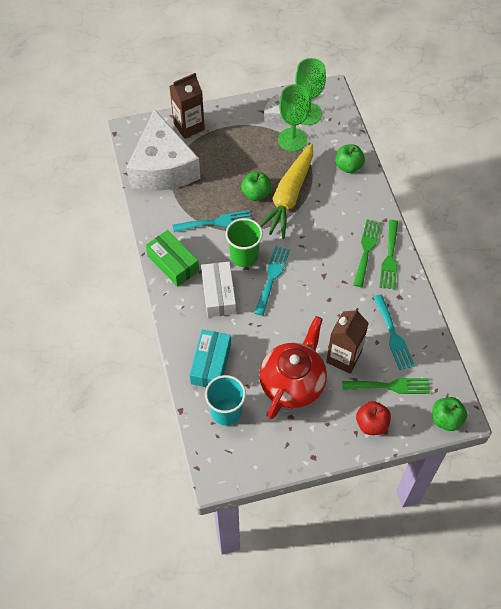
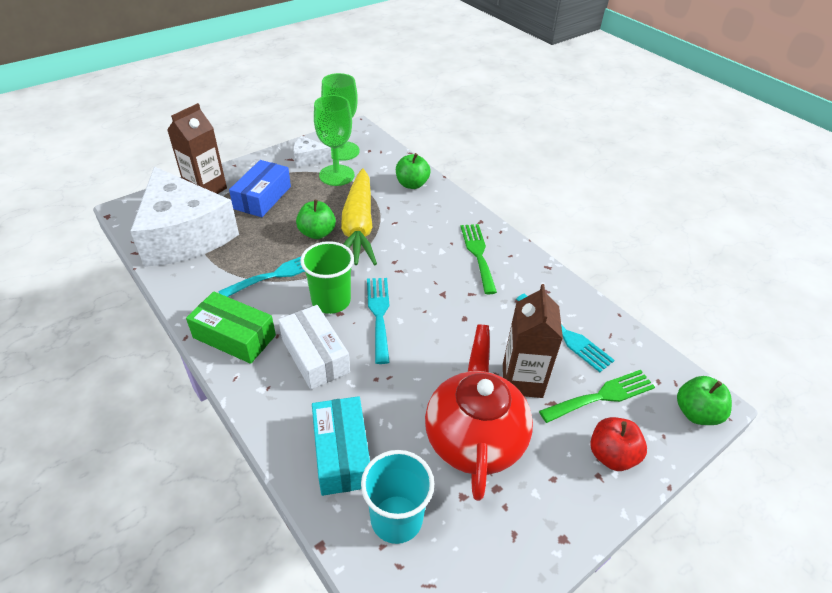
camera: 25 degrees left, 15 degrees down
green fork [380,220,398,290] -> none
none -> blue box [229,160,291,217]

